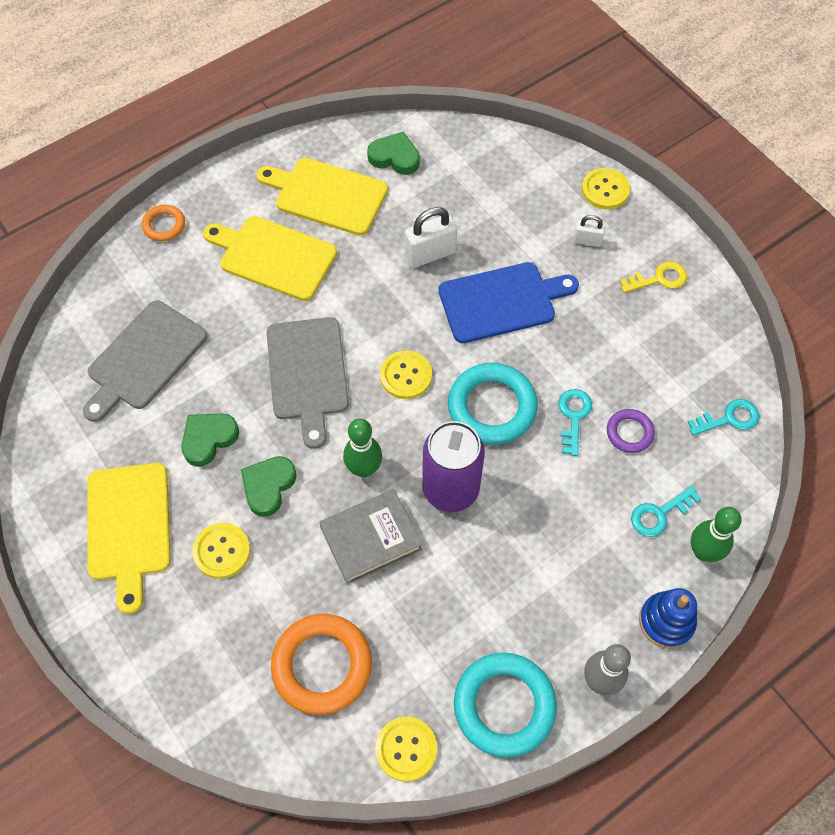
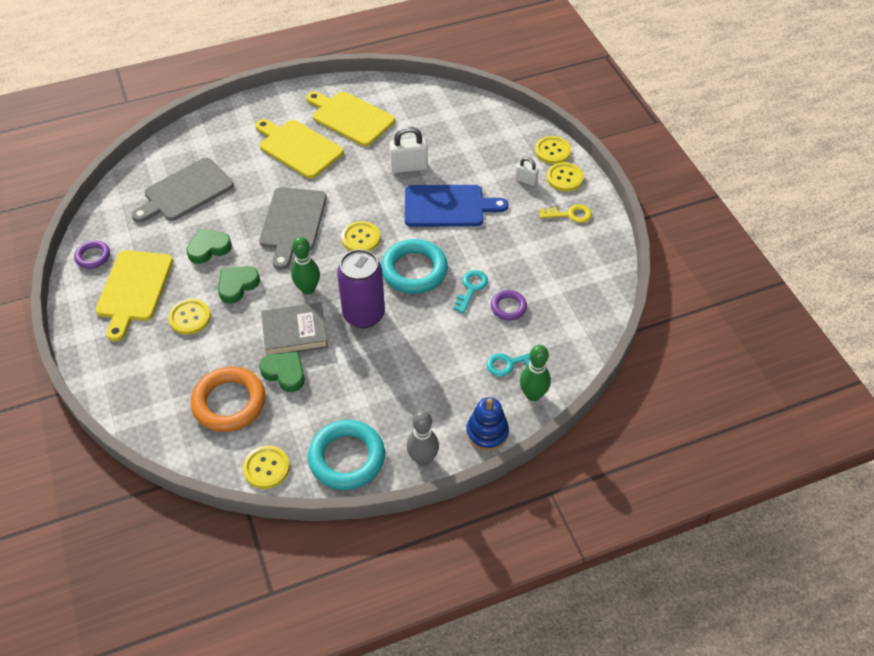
camera: 15 degrees right, 10 degrees down
orange ring [142,205,185,242] -> none
green heart [367,132,420,175] -> green heart moved to [259,352,305,392]
turquoise key [688,399,759,436] -> none
none -> purple ring [74,240,110,269]
none -> yellow button [546,162,584,192]

